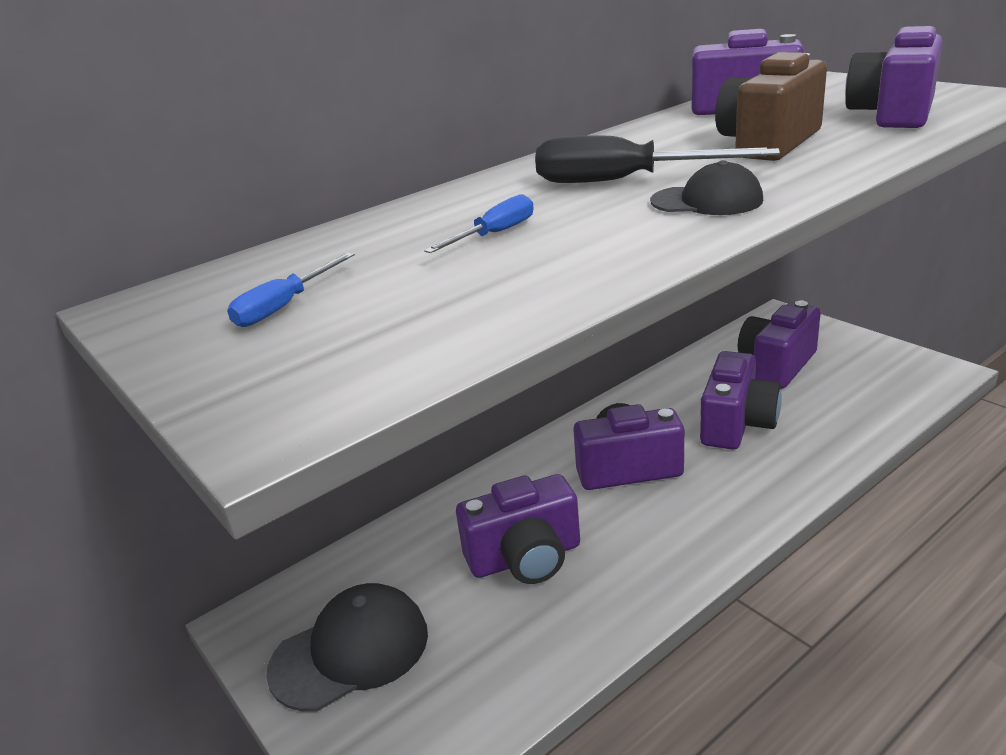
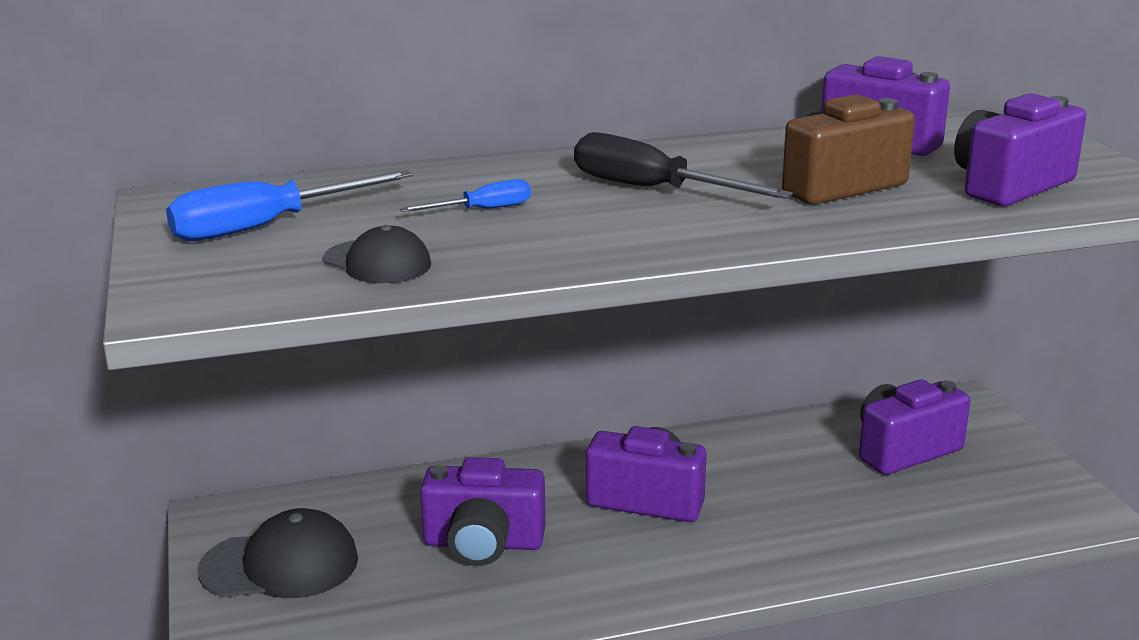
camera: 20 degrees right, 5 degrees down
blue screwdriver [227,253,355,327] -> blue screwdriver [166,170,413,241], size x1.84
black cap [650,160,763,215] -> black cap moved to [323,225,431,283]
purple camera [700,351,782,450] -> none

